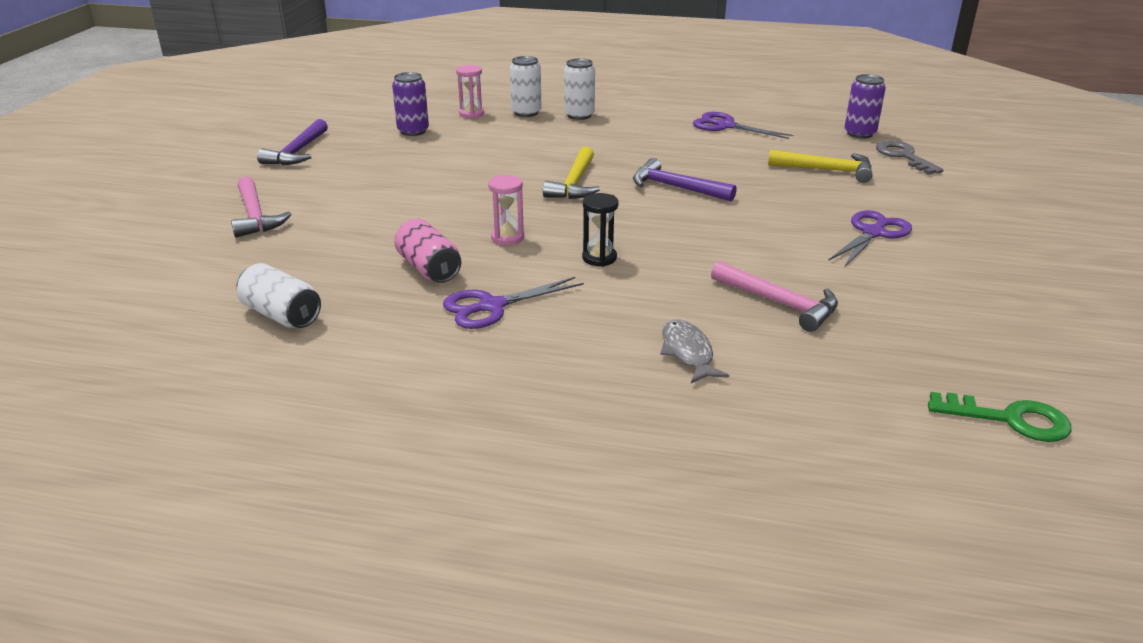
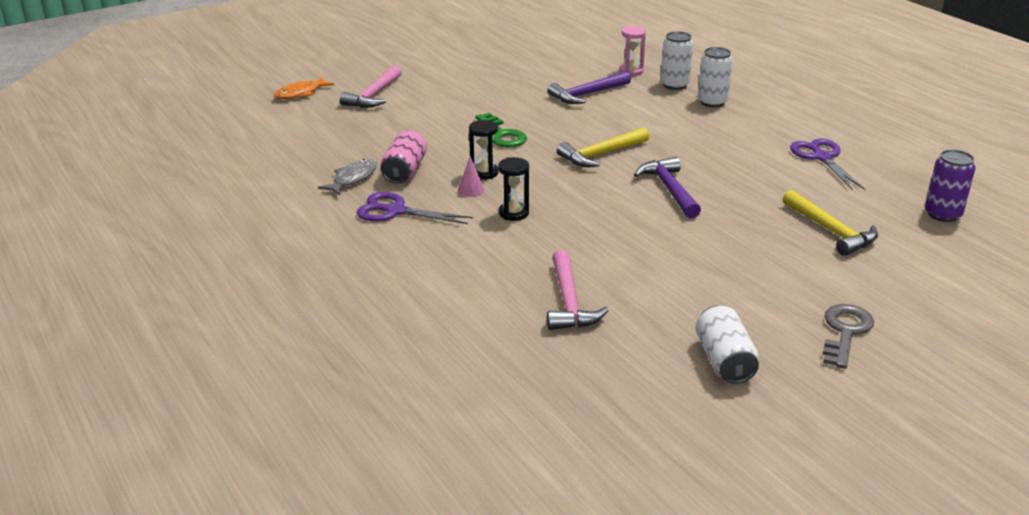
camera: 45 degrees right, 0 degrees up
white can [237,263,321,328] -> white can moved to [695,305,759,384]
purple hammer [257,119,328,165] -> purple hammer moved to [547,71,631,104]
purple can [392,72,429,136] -> none
pink hourglass [488,175,524,245] -> black hourglass [469,120,499,180]
grey fish [660,319,729,383] -> grey fish moved to [318,159,377,196]
purple scissors [828,210,912,267] -> none
grey key [876,140,943,175] -> grey key moved to [822,304,874,369]
green key [928,392,1072,442] -> green key moved to [475,113,527,147]
none -> orange fish [274,77,334,99]
none -> pink cone [458,156,485,197]

